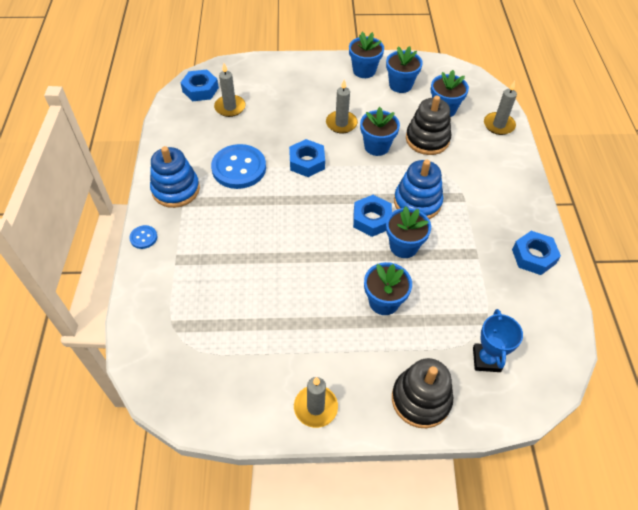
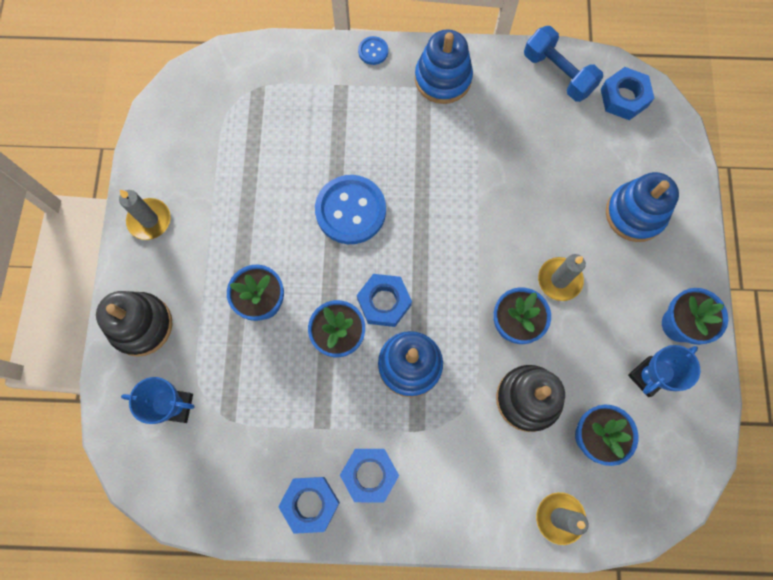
camera: 95 degrees right, 20 degrees up
blue button [211,144,266,189] -> blue button moved to [315,175,386,244]
grey candle [214,63,246,117] -> none
blue nut [289,139,325,177] -> blue nut moved to [340,449,399,503]
blue flower pot [386,46,423,93] -> blue trophy [628,345,700,397]
none -> blue dumbbell [524,26,603,102]
none -> blue stacking toy [606,172,679,242]

